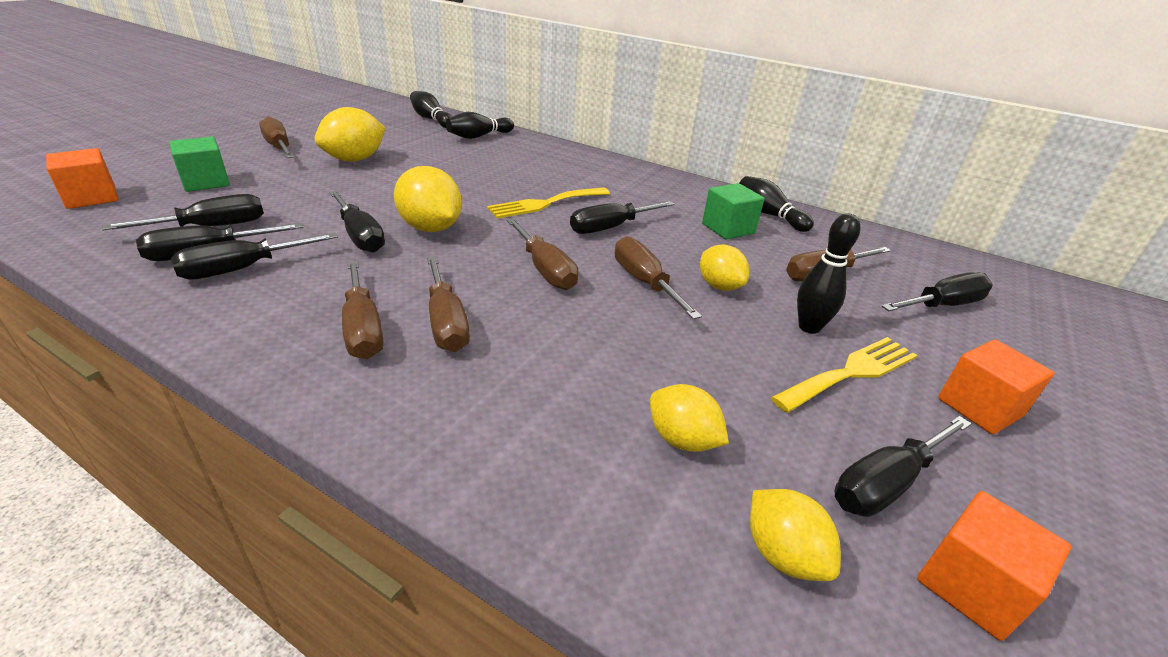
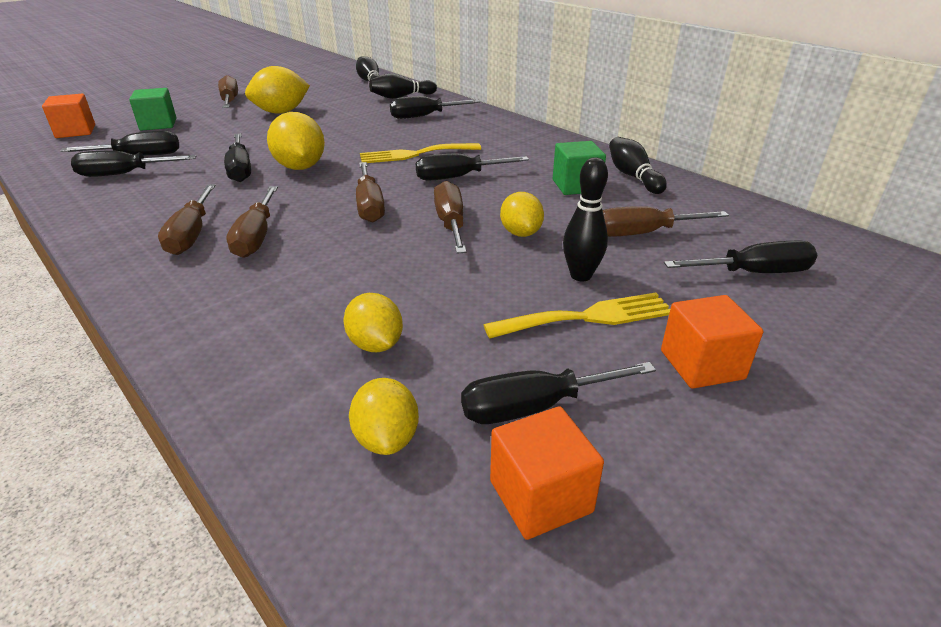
camera: 20 degrees right, 0 degrees up
black screwdriver [171,233,338,280] -> black screwdriver moved to [390,96,480,119]

